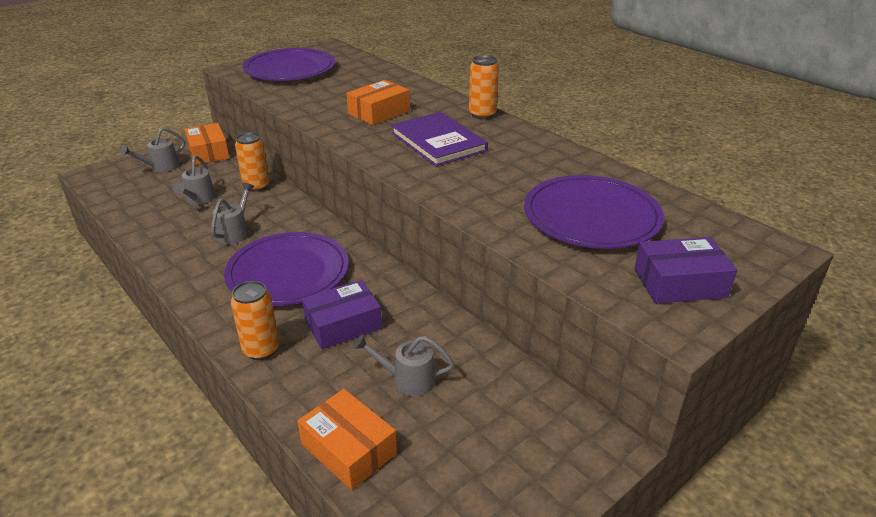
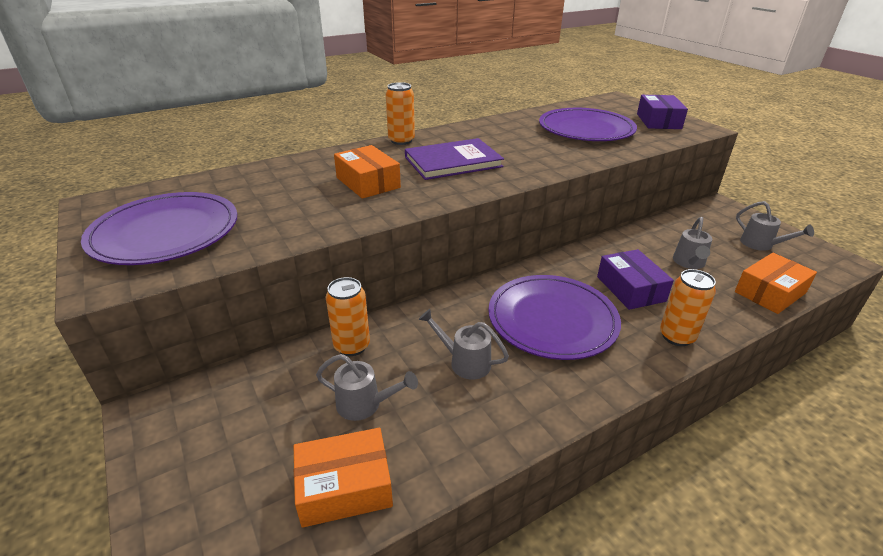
camera: 80 degrees left, 0 degrees up
grey watering can [120,127,185,172] -> grey watering can moved to [736,201,814,251]
orange box [185,123,230,165] -> orange box moved to [294,428,393,528]

